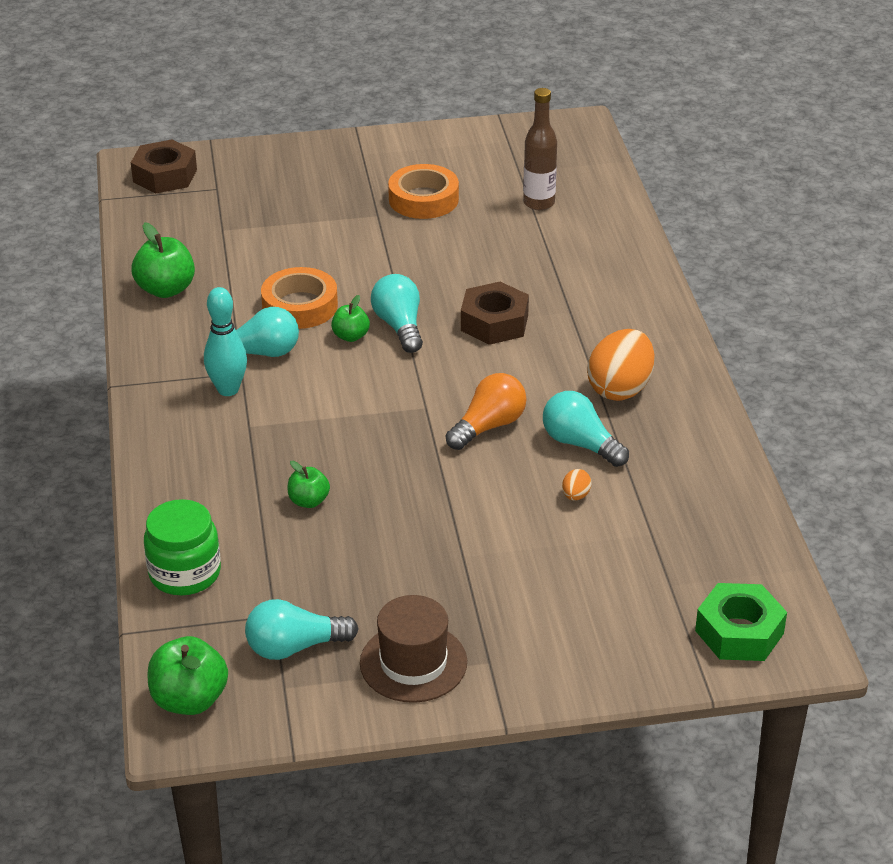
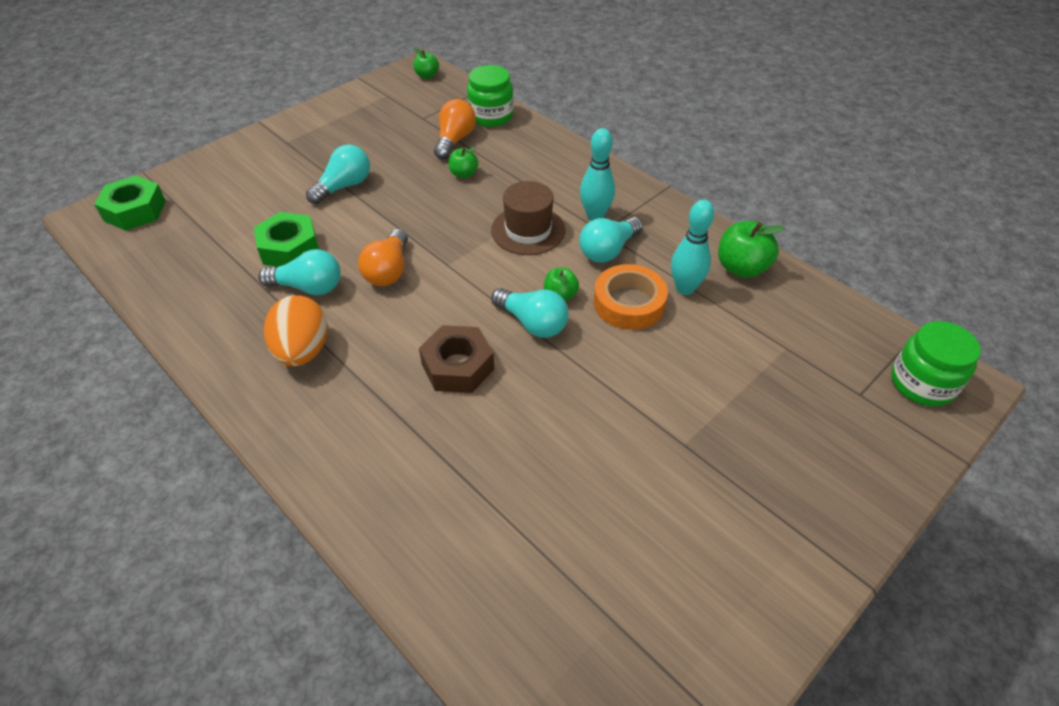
camera: 145 degrees right, 10 degrees up
brown nut [131,140,197,193] -> green jar [891,321,981,407]
green apple [148,636,228,715] -> green apple [414,48,439,79], size x0.59
turquoise light bulb [245,599,358,660] -> turquoise light bulb moved to [306,144,370,204]
brown hat [360,595,467,703] -> brown hat moved to [491,181,565,255]
orange tape [388,164,459,219] -> none
brown bottle [523,88,557,210] -> none
orange egg [562,469,592,501] -> green nut [254,212,319,267]
none -> orange light bulb [434,99,476,160]
none -> turquoise bowling pin [671,200,714,295]

